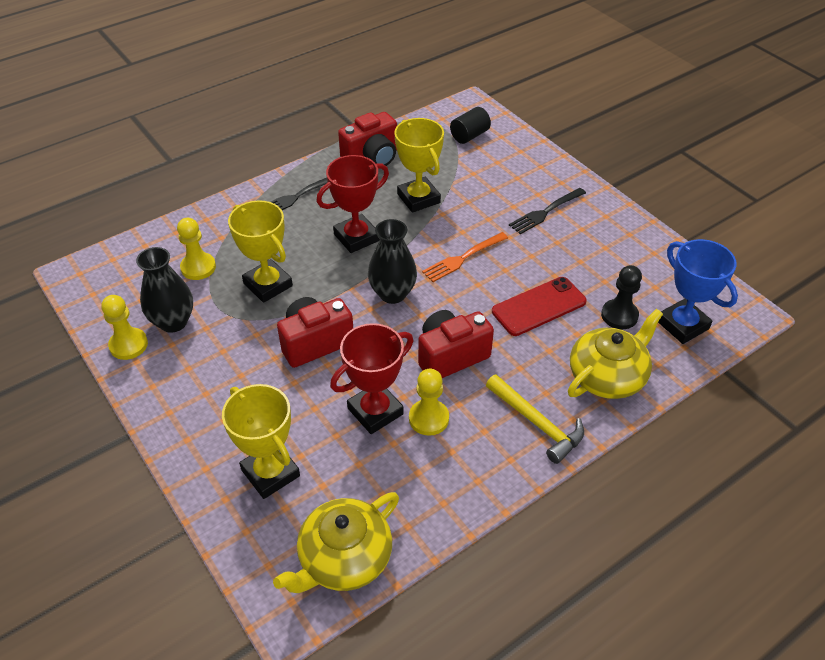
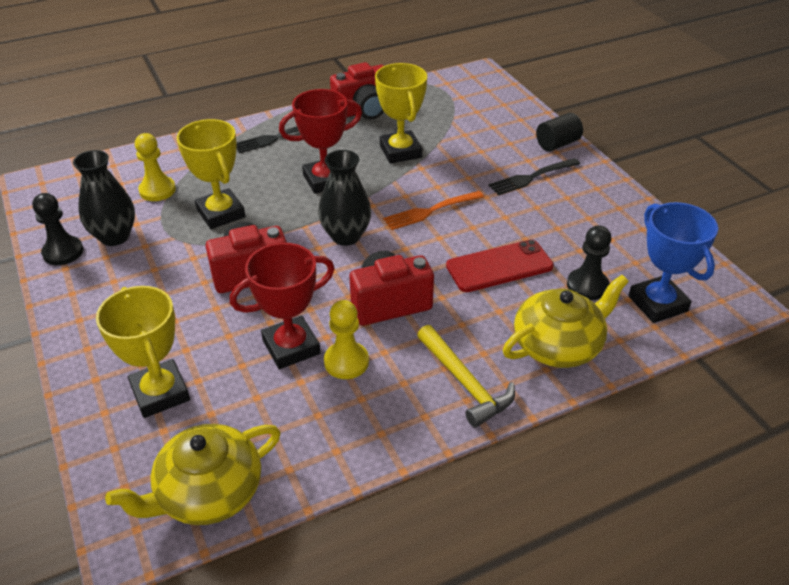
camera: 10 degrees right, 5 degrees down
yellow pawn [101,295,148,360] -> black pawn [32,193,83,265]
black cylinder [450,107,491,144] -> black cylinder moved to [536,113,583,151]

